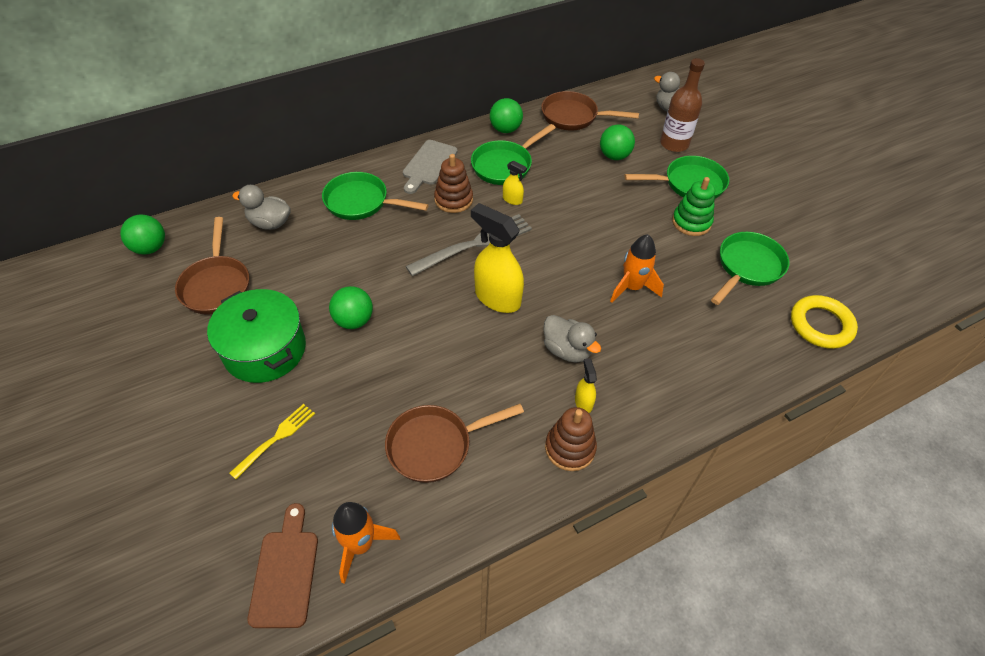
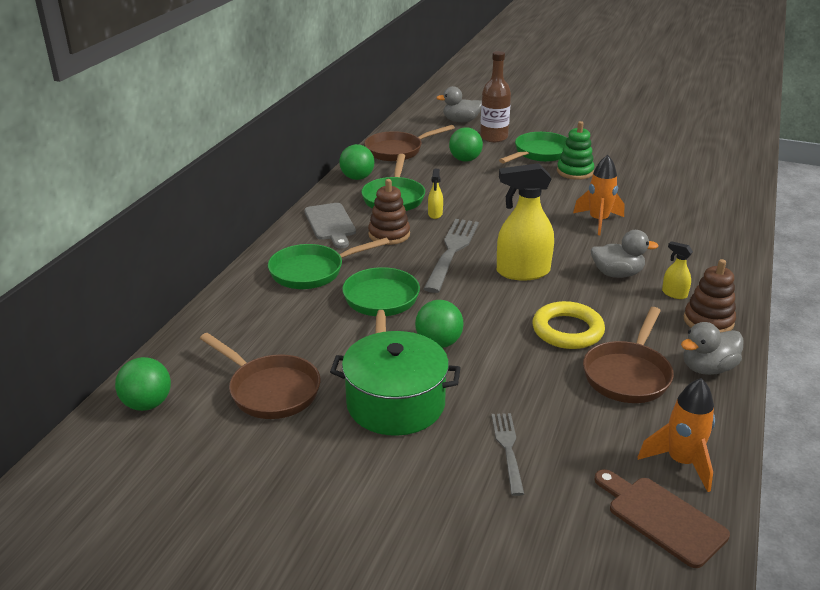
camera: 40 degrees left, 20 degrees down
yellow fork [230,404,315,479] -> grey fork [492,413,524,496]
grey duck [232,185,291,230] -> grey duck moved to [681,322,744,375]
yellow spray bottle [503,161,527,205] -> yellow spray bottle turned 105 degrees clockwise [428,169,443,219]
green pan [711,232,789,305] -> green pan moved to [342,267,420,333]
yellow ring [791,295,858,349] -> yellow ring moved to [533,301,605,349]

